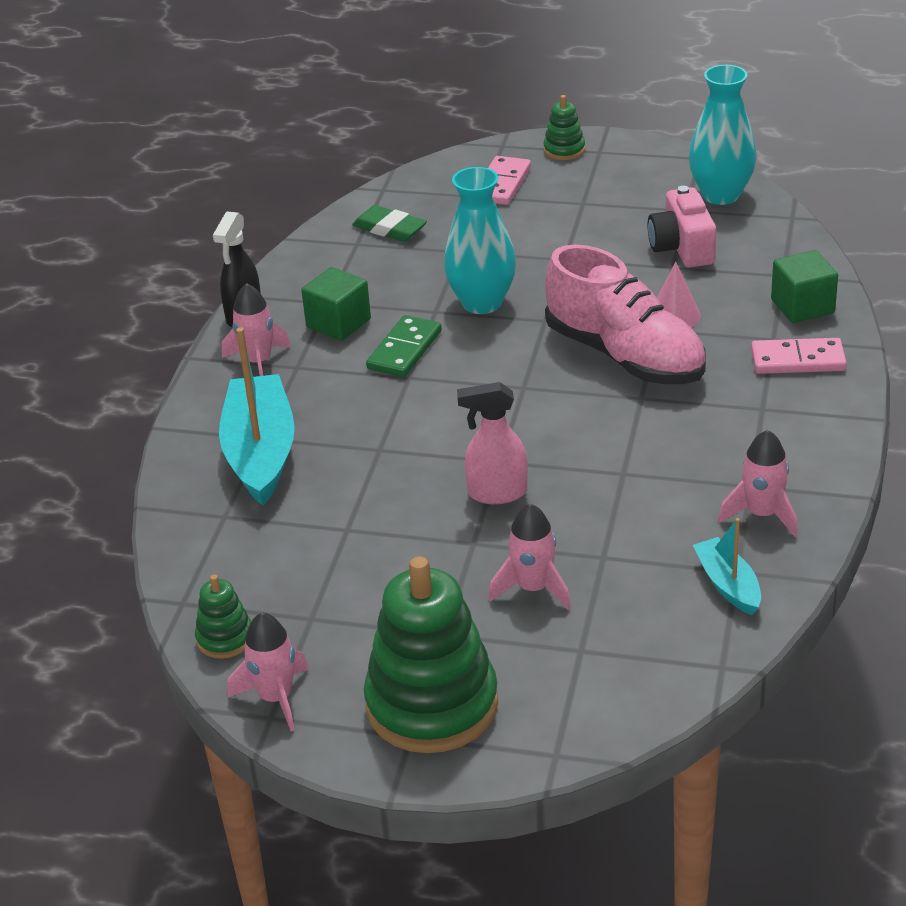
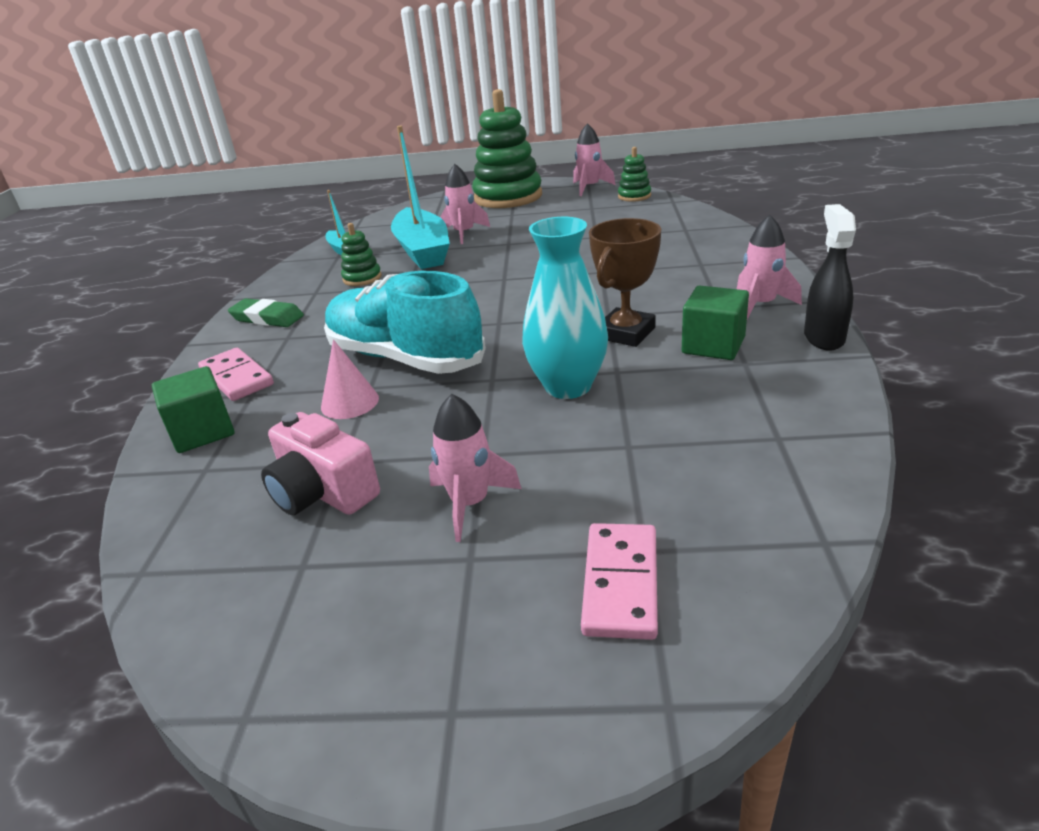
camera: 170 degrees right, 5 degrees down
turquoise boat [219,327,295,506] -> turquoise boat moved to [391,126,450,269]
green eraser [352,205,427,242] -> green eraser moved to [228,298,304,327]
green domino [366,315,442,377] -> brown trophy [589,218,661,347]
pink spray bottle [457,382,528,504] -> none
green stacking toy [543,95,585,160] -> green stacking toy moved to [341,223,382,286]
pink shoe [545,245,706,384] -> turquoise shoe [324,271,486,374]
pink camera [648,186,716,268] -> pink camera turned 150 degrees clockwise [261,412,380,515]
turquoise vase [689,65,757,205] -> none
pink rocket [718,430,797,537] -> pink rocket moved to [429,394,521,542]
pink domino [751,338,847,374] -> pink domino turned 60 degrees clockwise [198,348,274,401]

